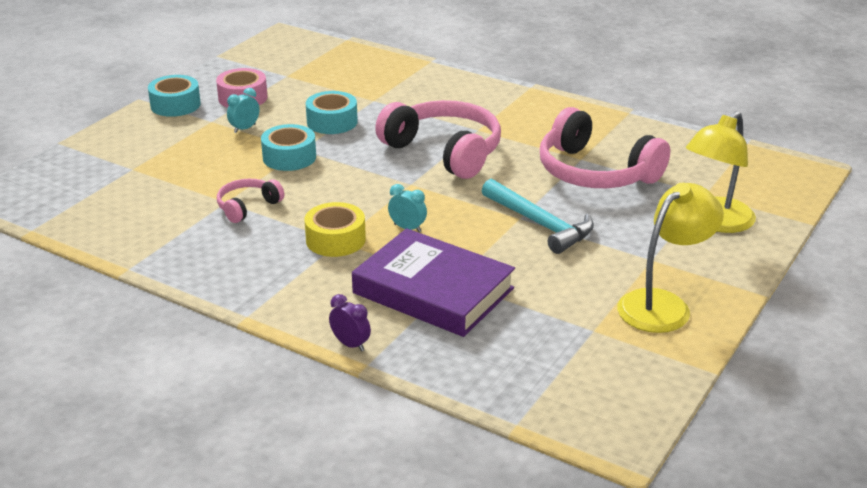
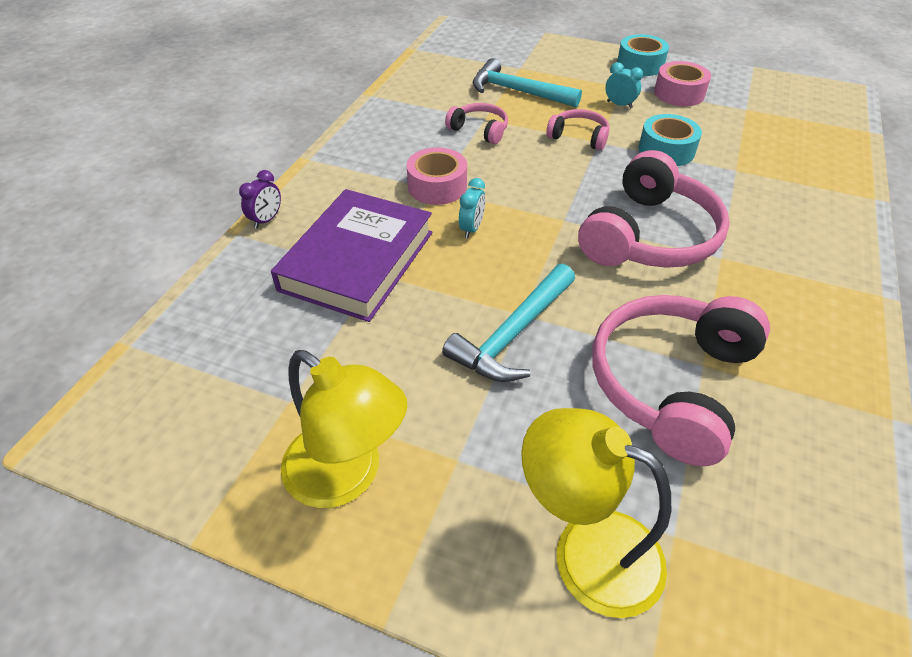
camera: 80 degrees right, 15 degrees up
turquoise tape [261,124,316,171] -> pink headphones [546,109,610,150]
yellow tape [304,202,366,257] -> pink tape [407,147,467,205]
none -> turquoise hammer [473,58,582,108]

